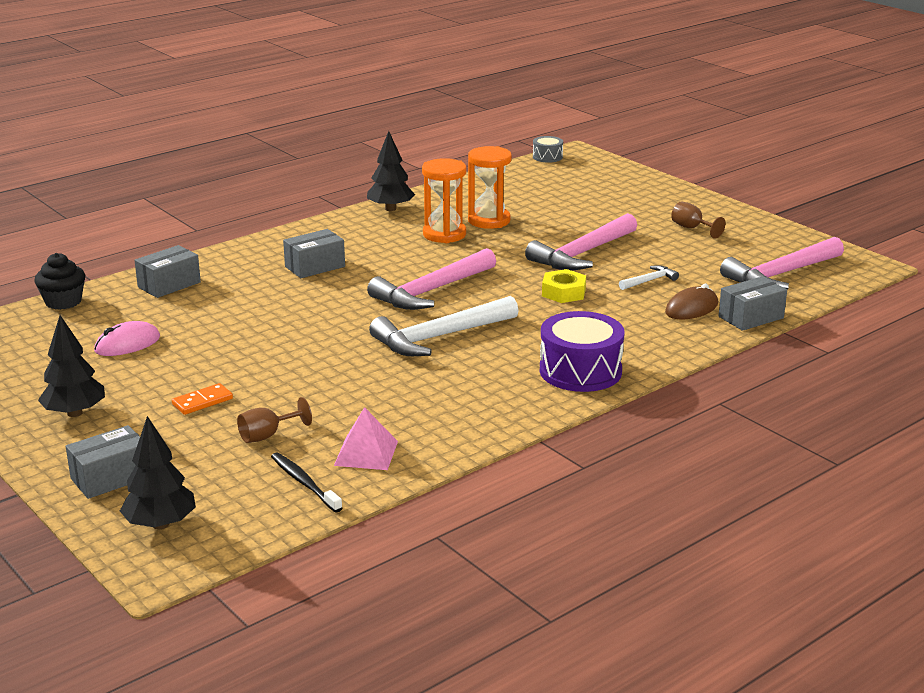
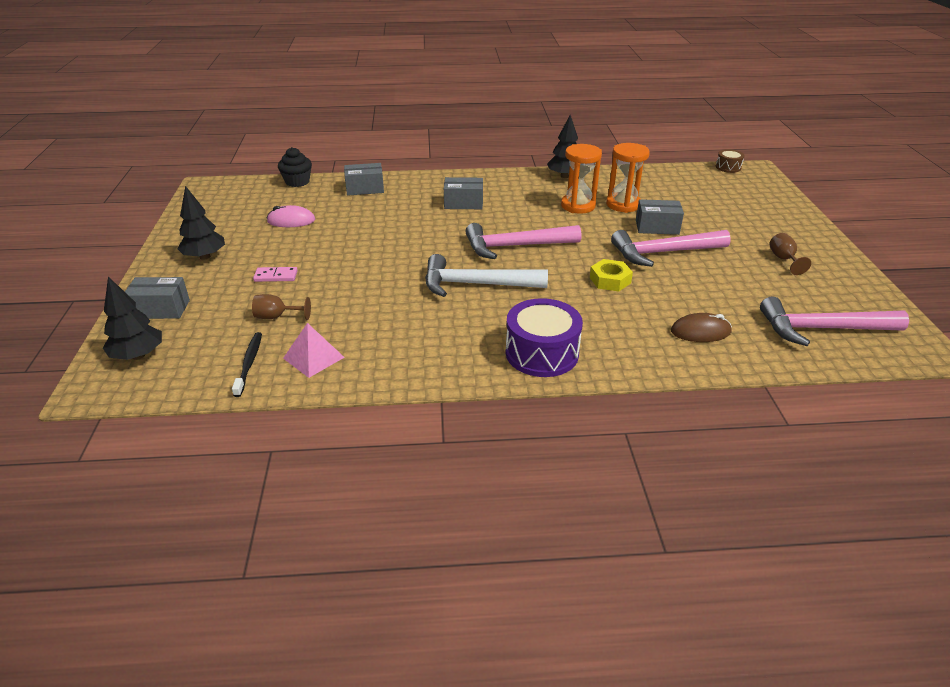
camera: 35 degrees right, 10 degrees up
orange domino [172,383,233,415] -> pink domino [253,267,298,282]
grey drum [533,136,563,163] -> brown drum [716,149,745,173]
white hammer [619,265,679,290] -> none
grey box [719,276,787,331] -> grey box moved to [636,199,684,235]

